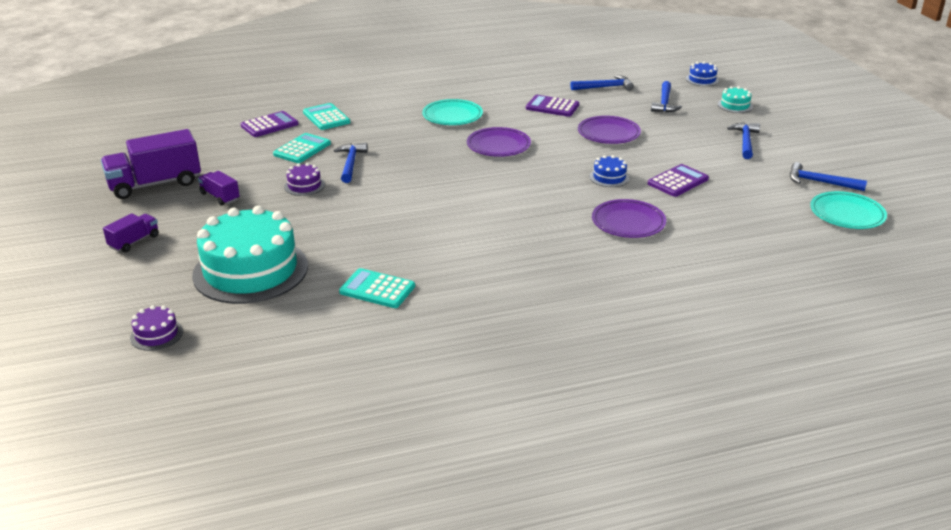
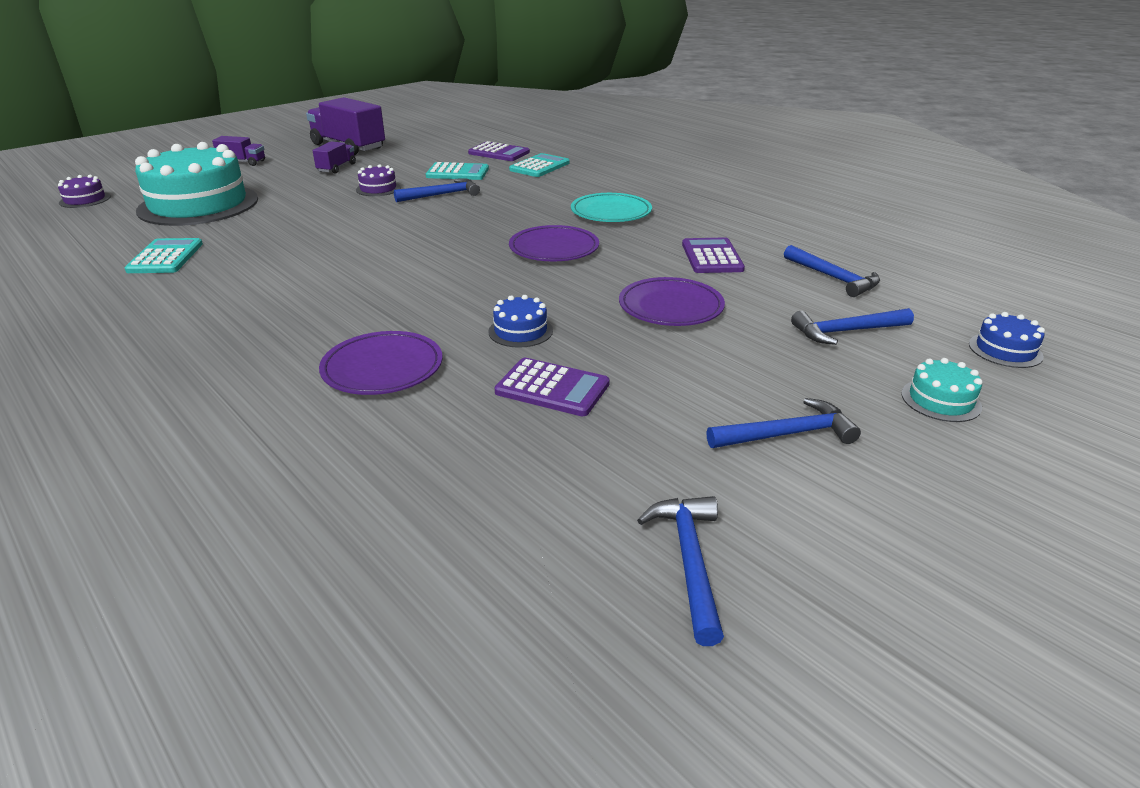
camera: 65 degrees right, 0 degrees up
turquoise plate [810,191,887,229] -> none

